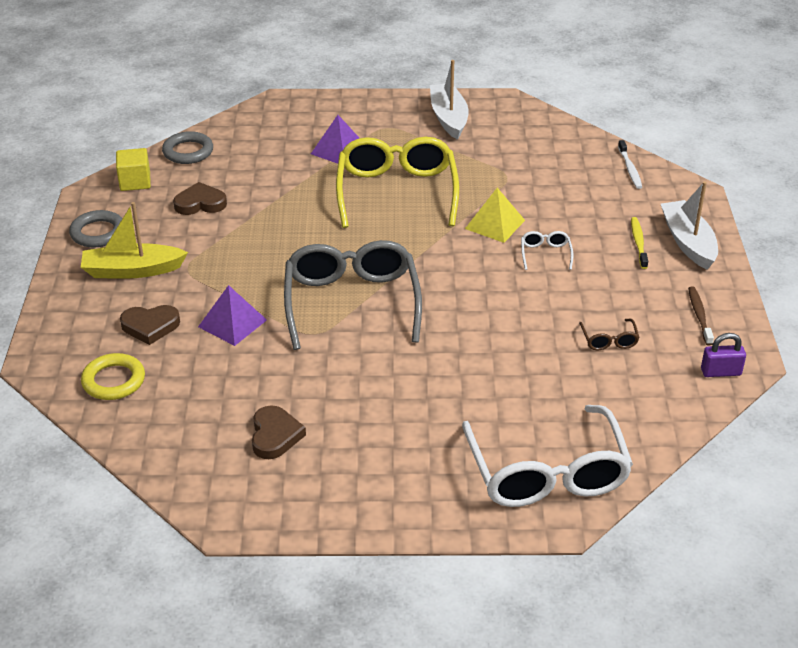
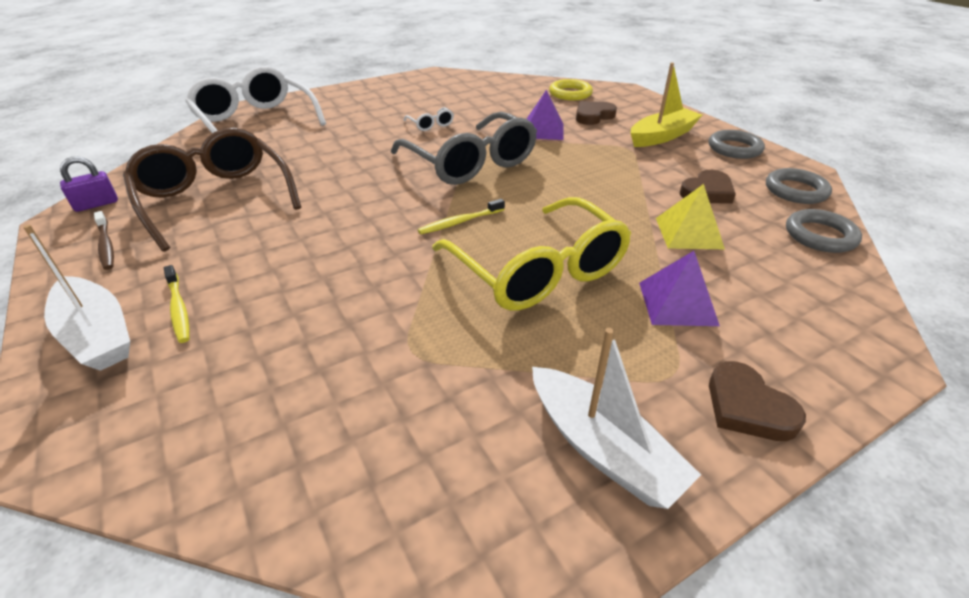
camera: 150 degrees right, 0 degrees up
yellow cube [116,148,151,191] -> grey ring [766,168,832,204]
brown heart [252,405,306,459] -> brown heart moved to [709,361,806,441]
yellow pyramid [465,188,525,243] -> yellow pyramid moved to [656,184,725,249]
white glasses [521,231,573,270] -> white glasses moved to [404,107,454,131]
brown glasses [579,319,640,350] -> brown glasses [123,128,302,251], size x2.50
white toothbrush [618,140,642,189] -> none
none -> yellow toothbrush [418,199,505,234]

